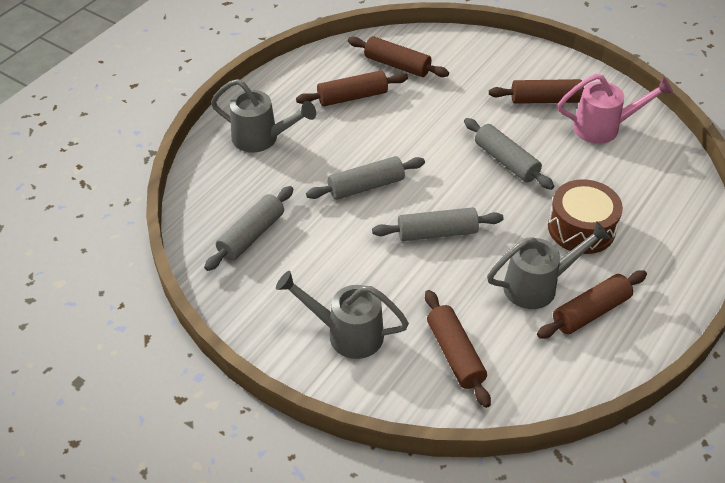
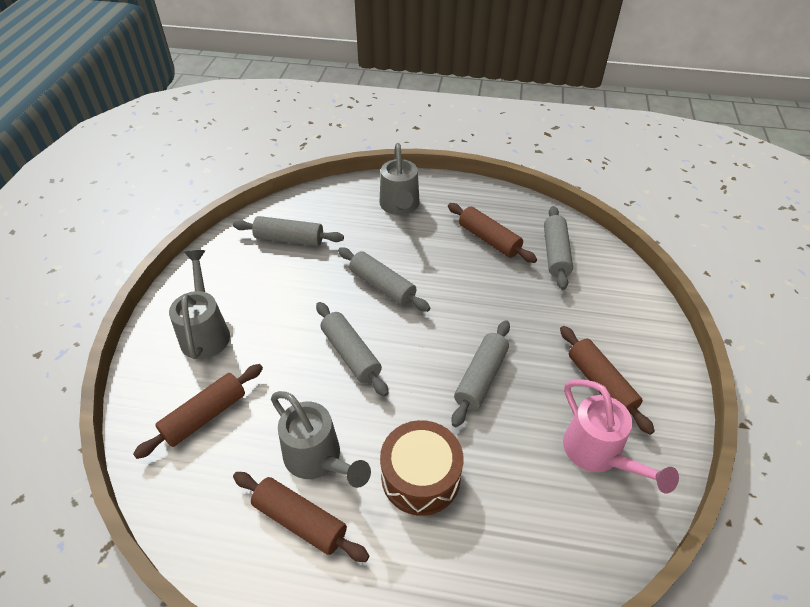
camera: 65 degrees right, 0 degrees up
brown rolling pin [348,36,449,77] -> grey rolling pin [544,206,573,290]

